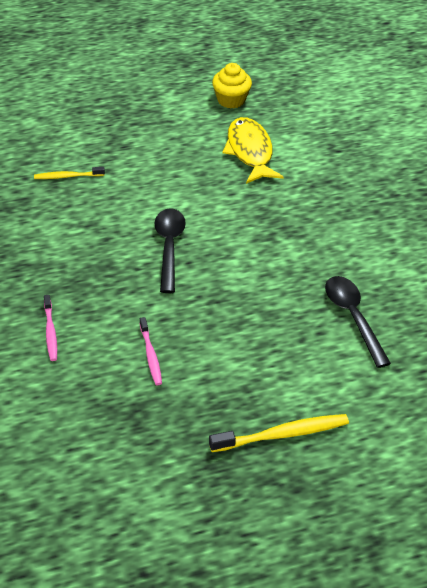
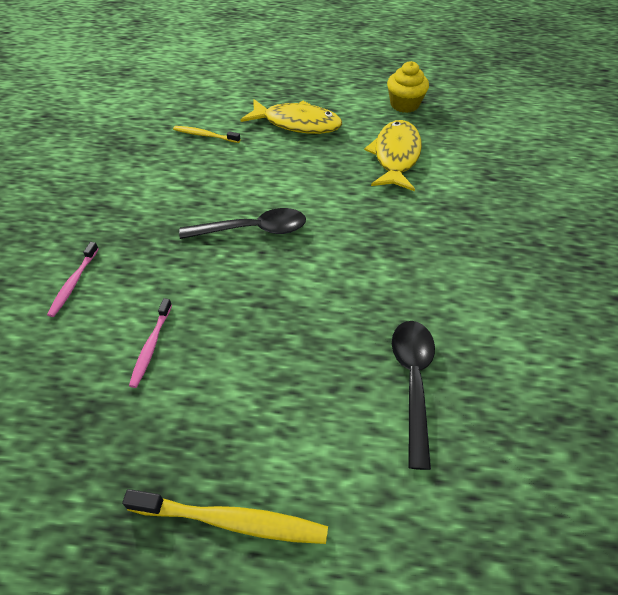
camera: 25 degrees right, 5 degrees up
black spoon [155,208,186,293] -> black spoon turned 60 degrees clockwise [179,208,306,239]
none -> yellow fish [241,99,342,134]

